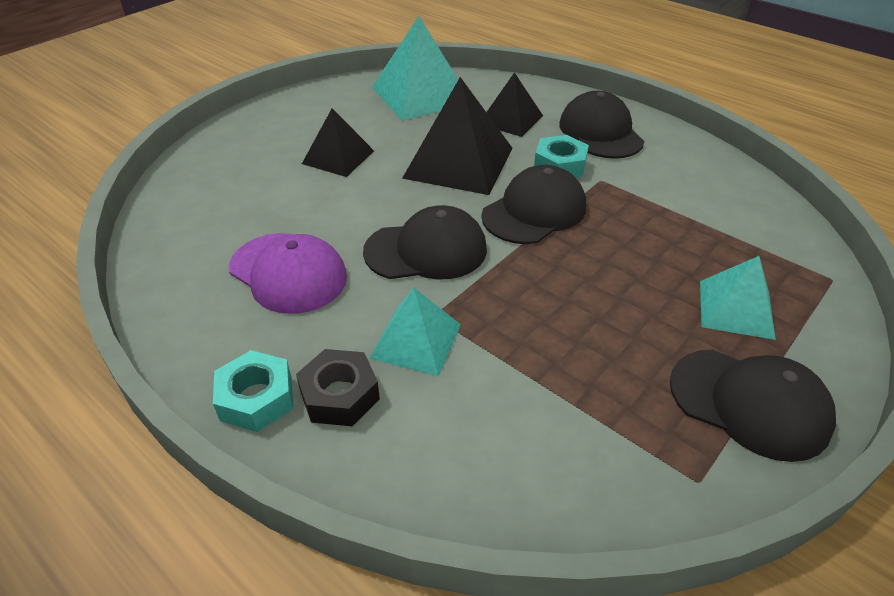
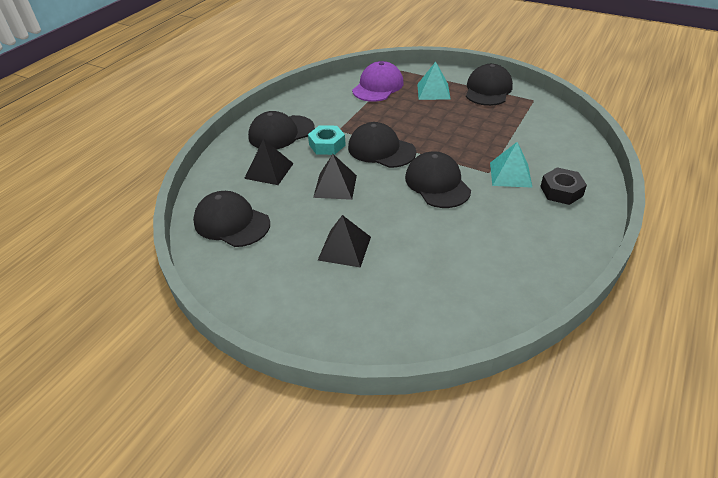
camera: 100 degrees left, 0 degrees up
turquoise nut [213,350,293,432] -> none
purple cap [229,233,347,314] -> purple cap moved to [352,61,404,102]
turquoise pyramid [372,16,458,121] -> black cap [193,191,270,247]
black pyramid [402,77,512,195] -> black pyramid [313,154,357,200], size x0.60

